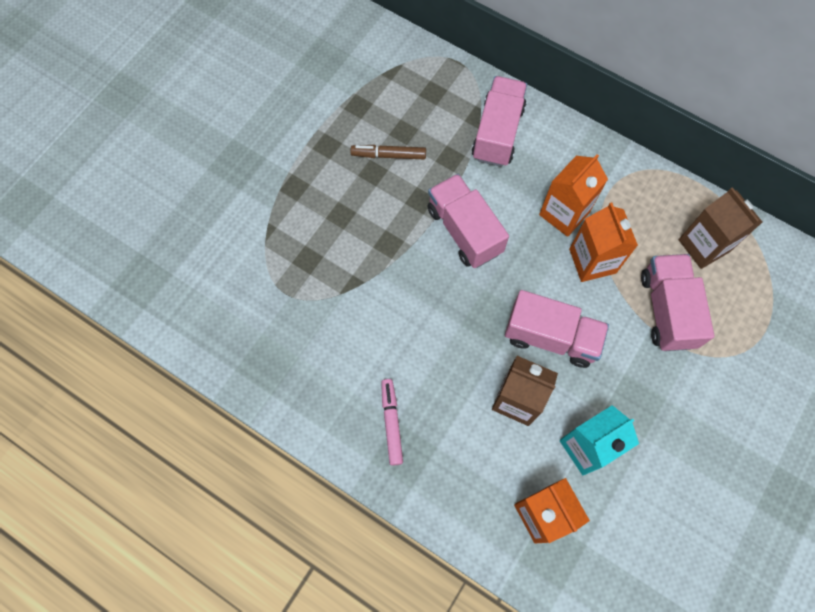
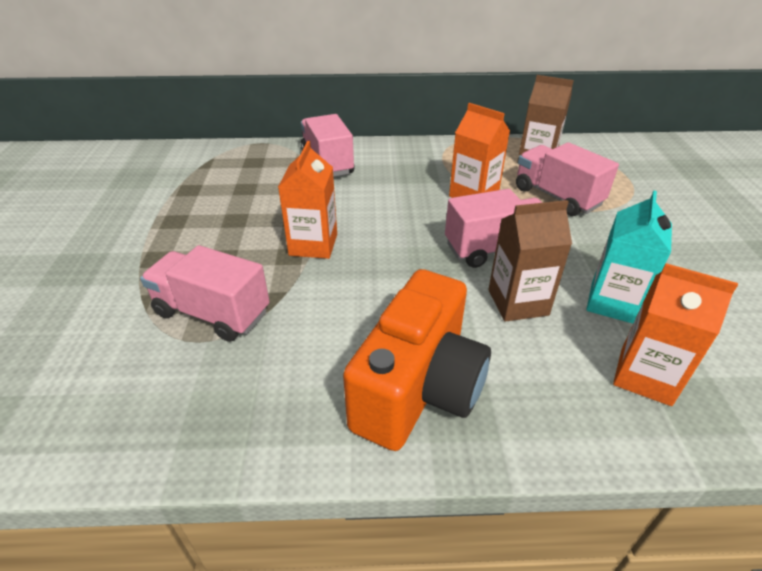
camera: 35 degrees left, 30 degrees down
brown marker [350,145,426,159] -> none
pink marker [381,379,403,465] -> orange camera [343,269,491,451]
pink truck [427,174,509,268] -> pink truck moved to [140,245,270,342]
orange carton [539,154,608,237] -> orange carton moved to [278,141,337,259]

